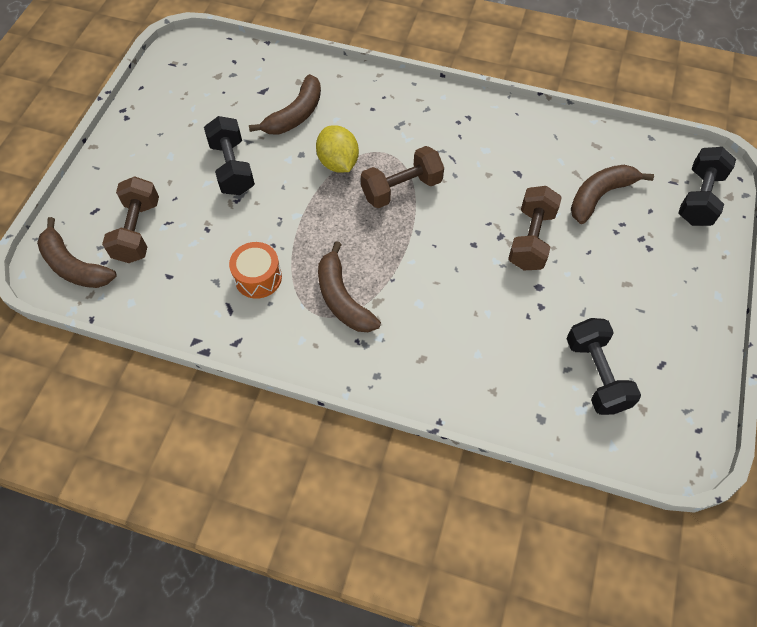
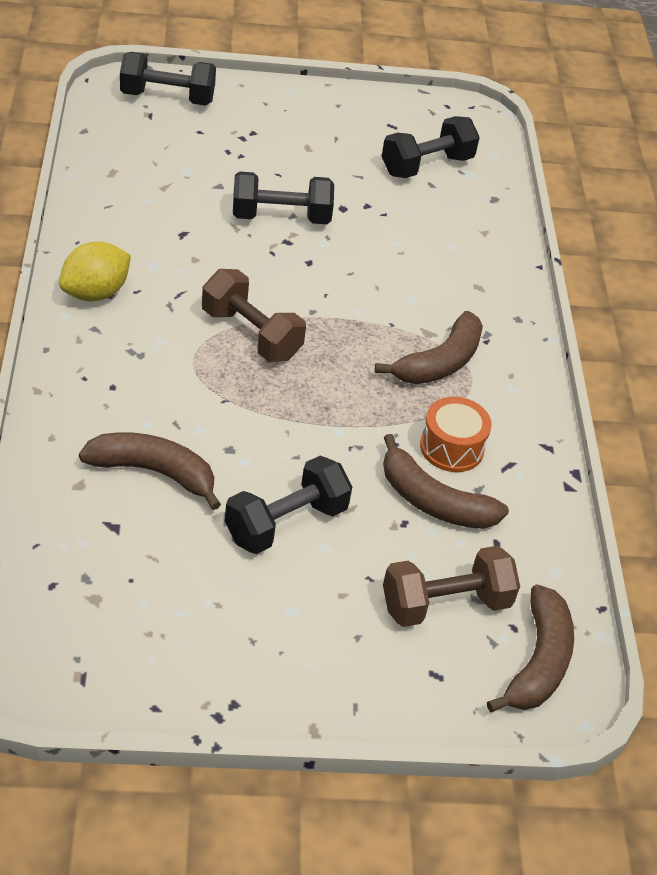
camera: 115 degrees left, 15 degrees down
yellow lemon [316,125,359,173] -> yellow lemon moved to [59,241,131,301]
brown dumbbell [508,186,562,270] -> black dumbbell [233,171,334,224]
brown banana [571,165,654,224] -> brown banana moved to [383,434,509,529]

